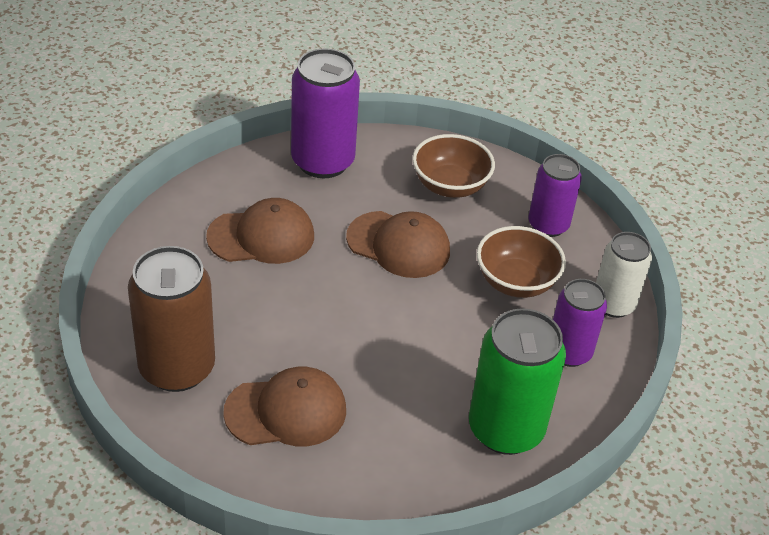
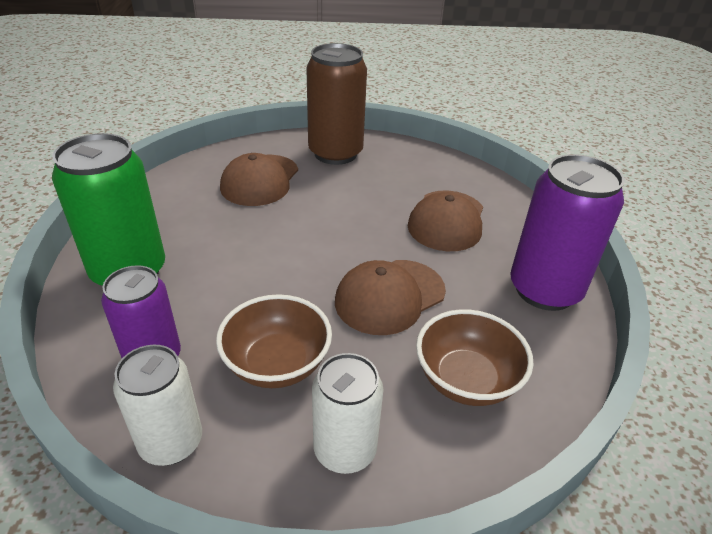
camera: 120 degrees right, 5 degrees down
purple can [529,154,582,237] -> white can [312,353,384,474]

